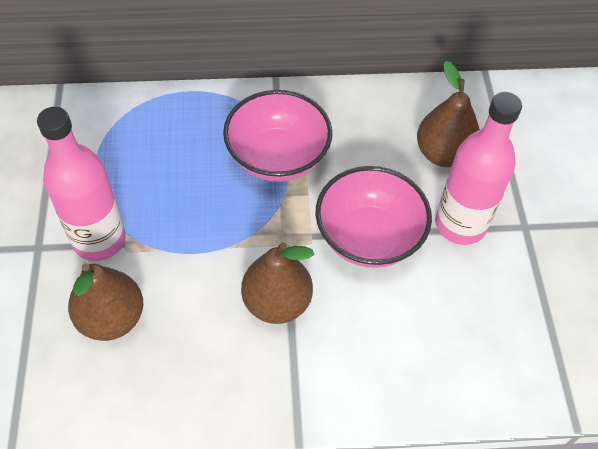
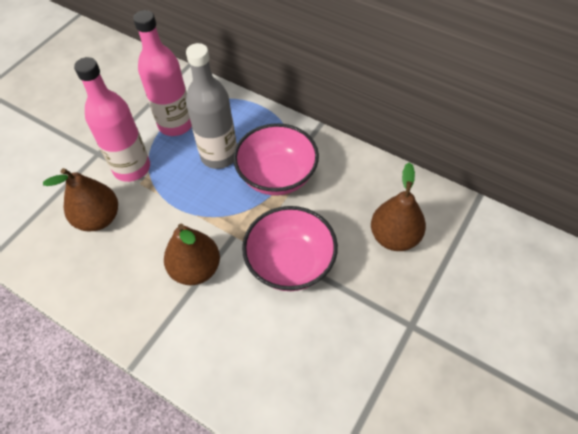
camera: 40 degrees right, 0 degrees up
pink bottle [435,92,522,245] -> pink bottle moved to [133,10,192,136]
none -> grey bottle [186,43,237,169]

